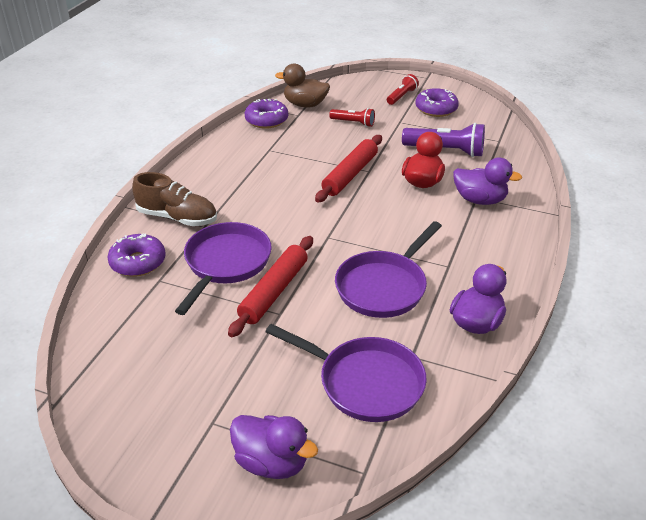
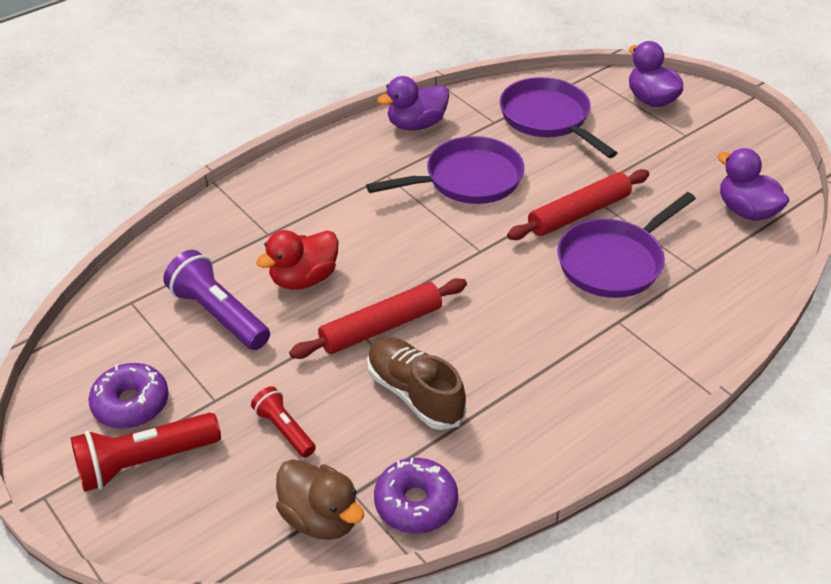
camera: 150 degrees left, 5 degrees up
purple donut [107,233,166,277] -> none
brown shoe [132,172,217,226] -> brown shoe moved to [367,337,466,430]
red flashlight [387,74,419,105] -> red flashlight [71,413,221,492], size x1.71
purple duck [453,158,522,205] -> purple duck moved to [718,148,789,221]

